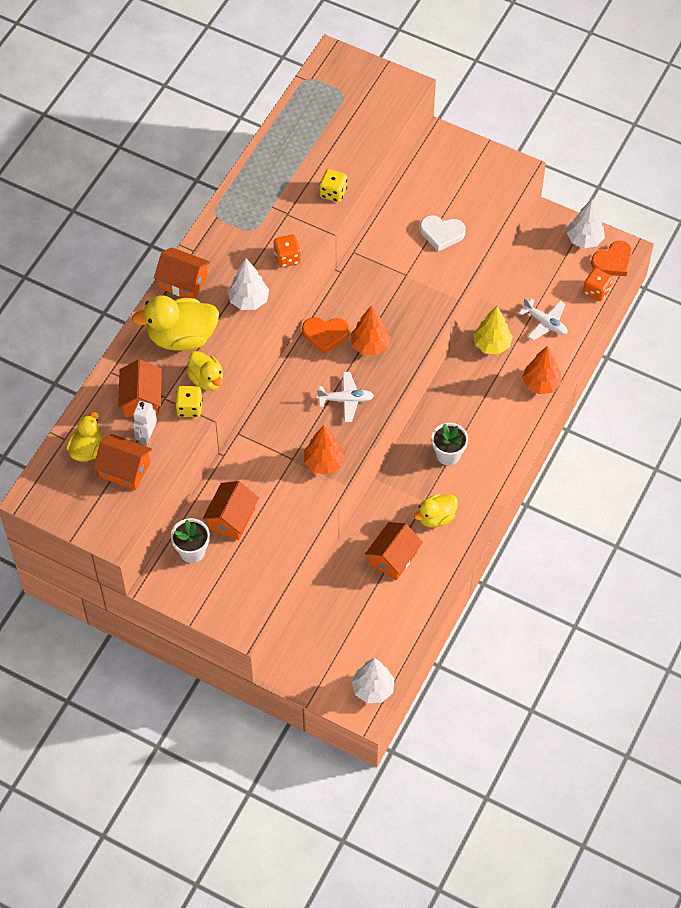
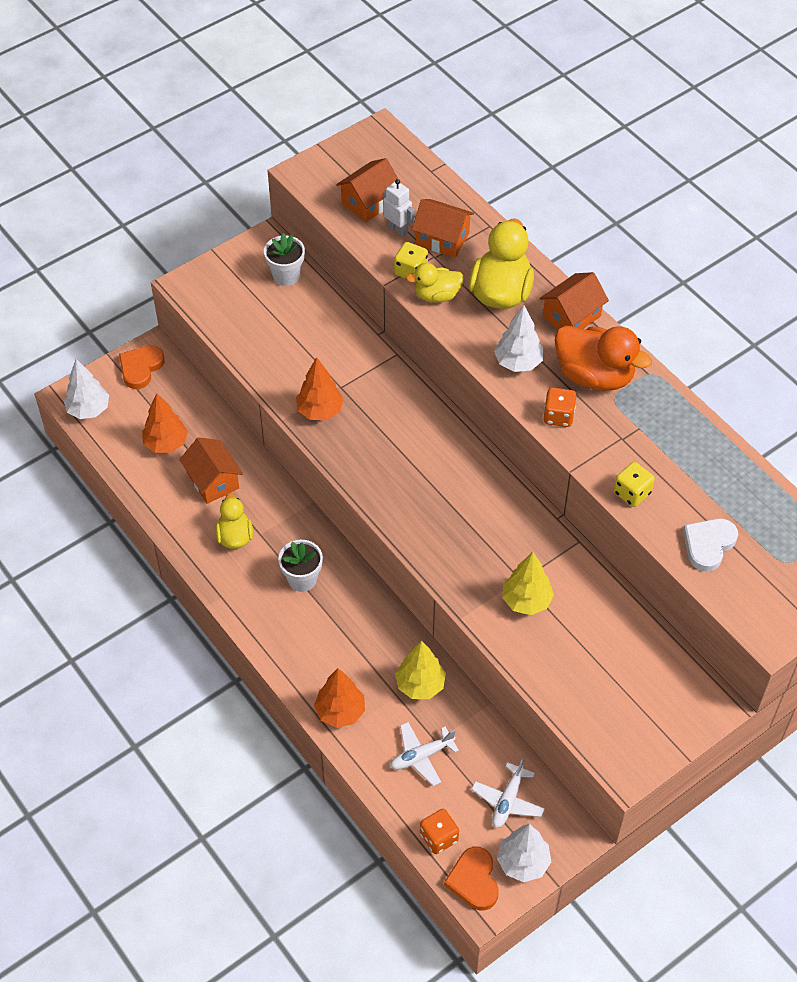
camera: 115 degrees right, 5 degrees down
yellow duck [66,412,102,462] -> none
orange house [202,481,259,540] -> none
orange heart [302,317,349,354] -> orange heart moved to [119,345,165,389]
white plane [317,372,374,422] -> white plane moved to [472,758,544,828]
orange tree [351,305,391,356] -> orange tree moved to [142,393,188,453]
white heart [420,215,466,251] -> white heart moved to [683,519,738,572]
none -> yellow tree [502,552,554,615]
none -> orange duck [555,326,652,391]

